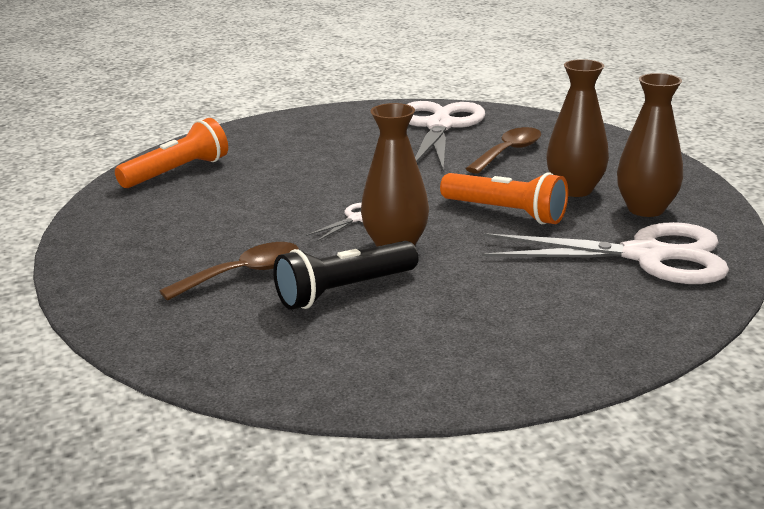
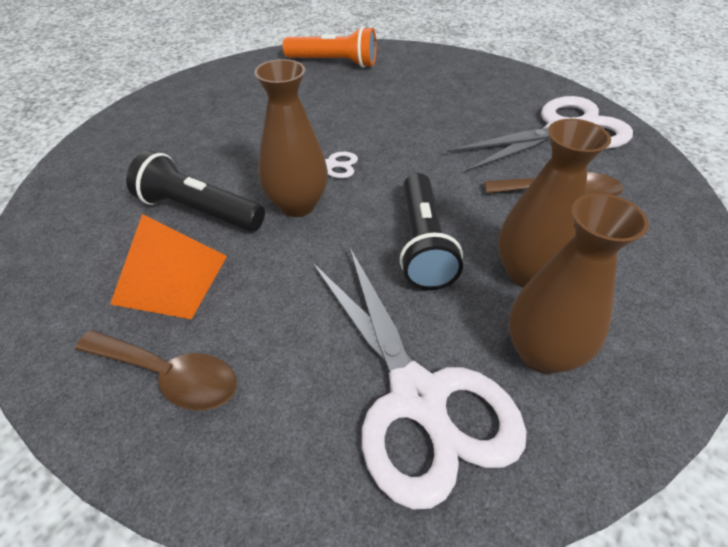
camera: 55 degrees right, 20 degrees up
brown spoon [160,242,299,301] -> brown spoon moved to [75,330,237,410]
orange flashlight [440,172,568,224] -> black flashlight [400,173,463,290]
none -> orange pyramid [110,214,227,319]

